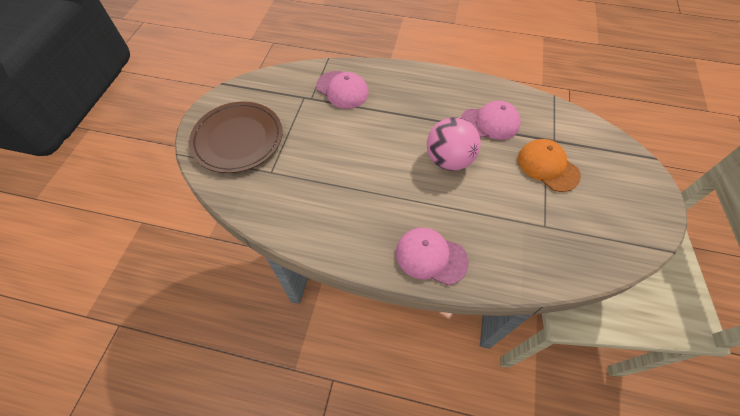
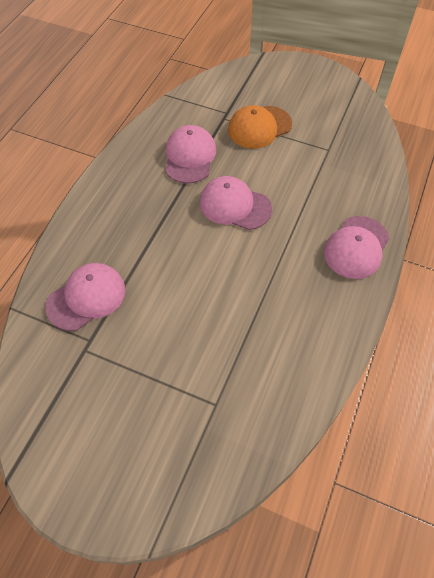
camera: 80 degrees left, 0 degrees up
brown plate [189,101,282,173] -> none
pink ball [427,117,481,171] -> pink cap [200,176,272,230]

